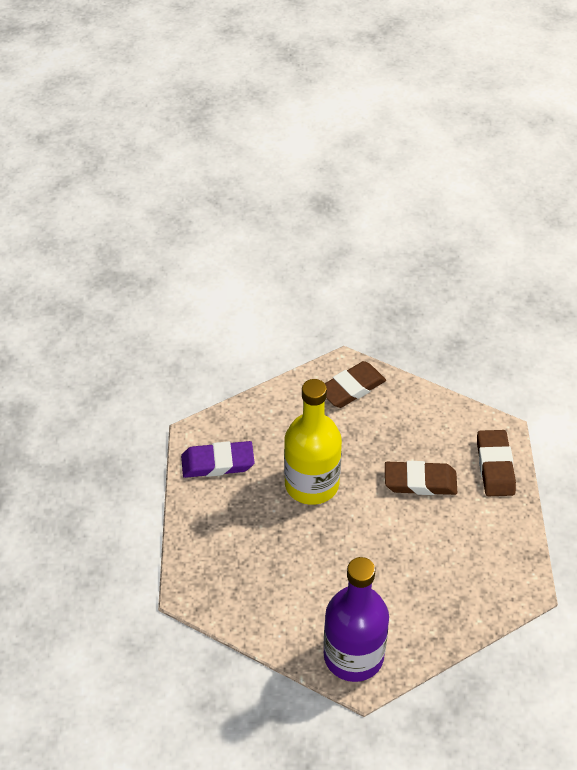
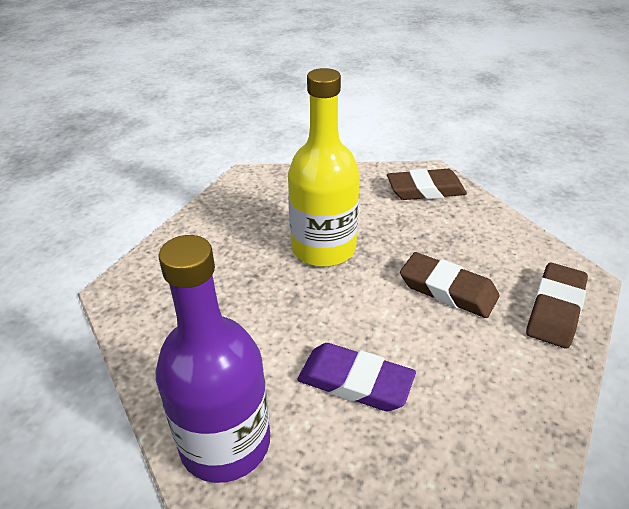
camera: 30 degrees right, 10 degrees down
purple eraser [181,441,255,478] -> purple eraser moved to [298,343,416,412]

